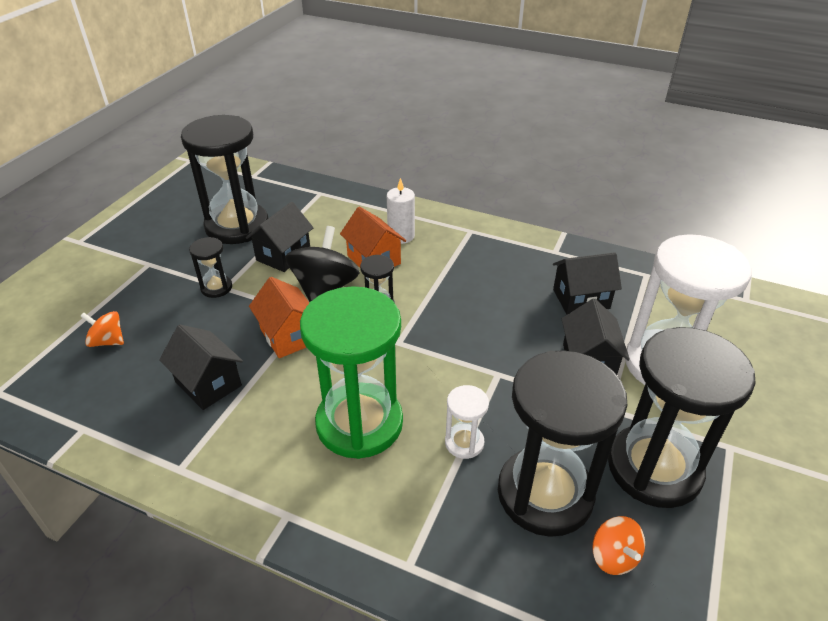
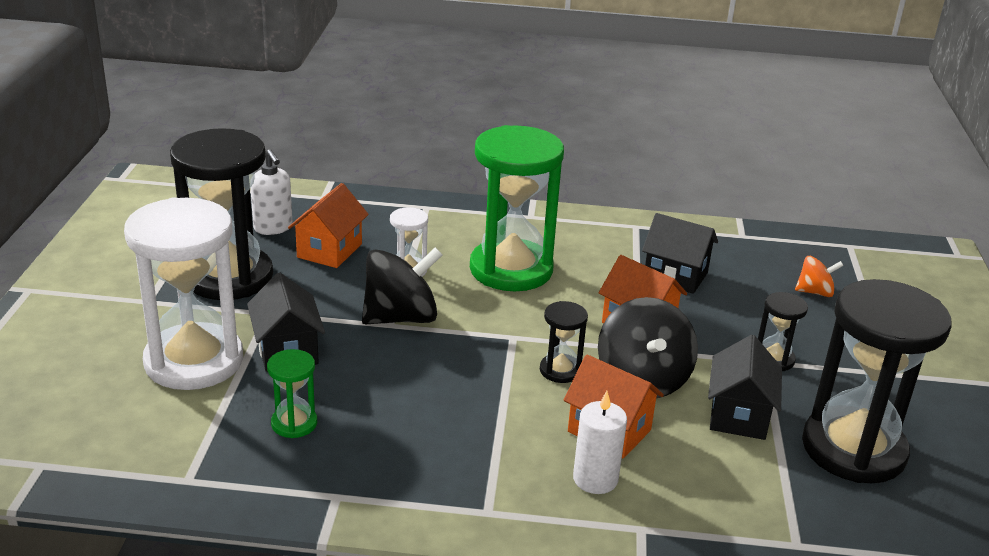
camera: 160 degrees right, 10 degrees down
black hourglass [498,350,628,537] -> orange house [288,183,369,268]
black house [553,252,622,315] -> green hourglass [267,349,317,438]
orange spinning top [592,516,645,575] -> white soap dispenser [250,149,292,235]
none -> black spinning top [362,247,443,324]

